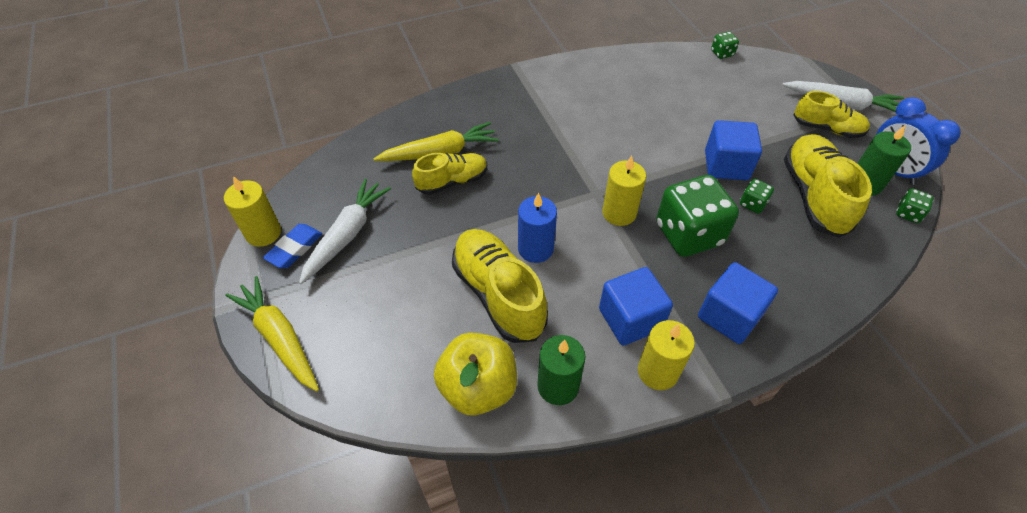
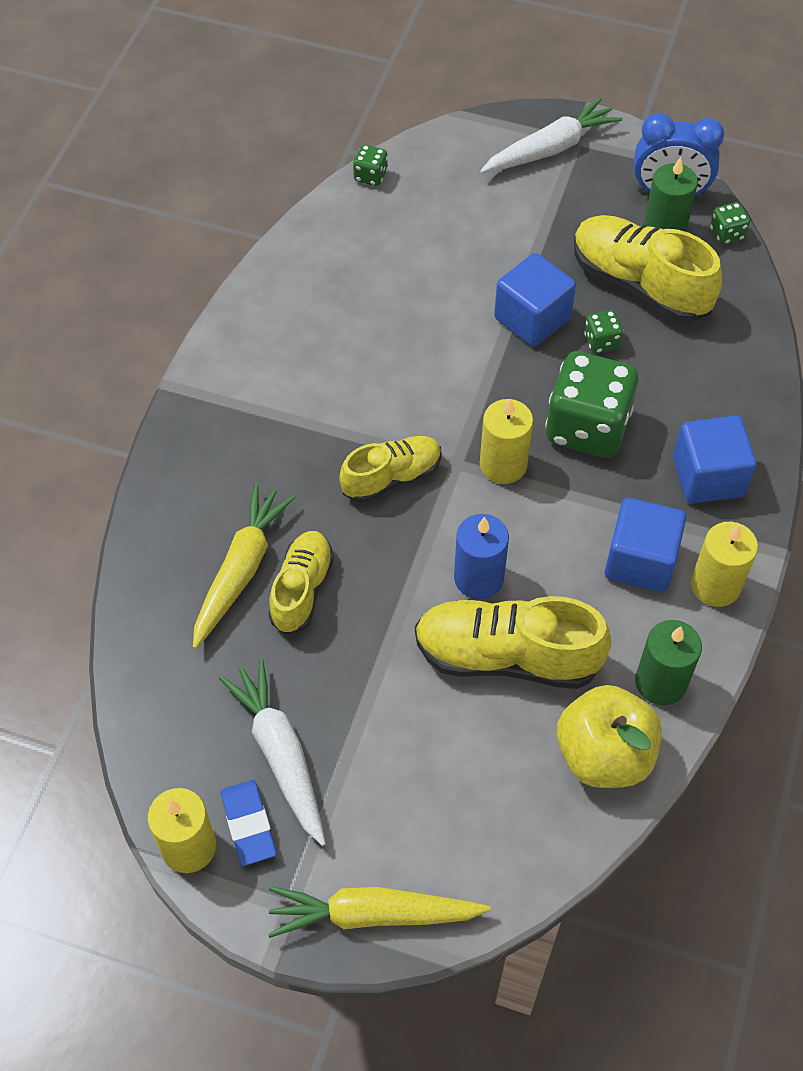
camera: 50 degrees left, 5 degrees up
yellow shoe [793,91,870,138] -> yellow shoe moved to [339,436,442,503]

